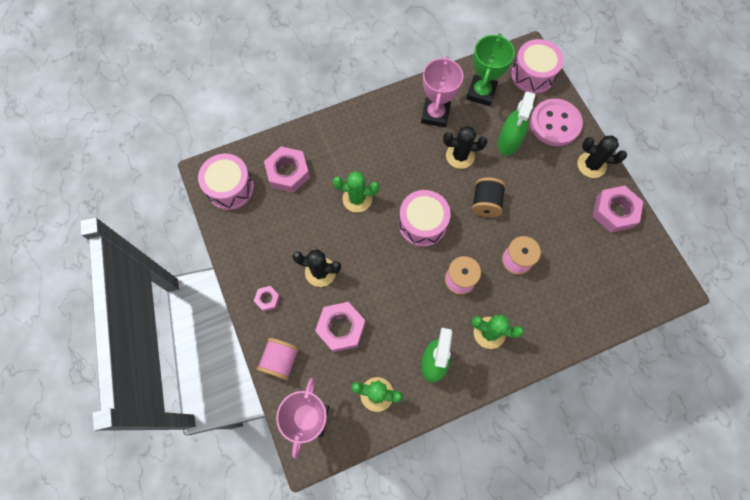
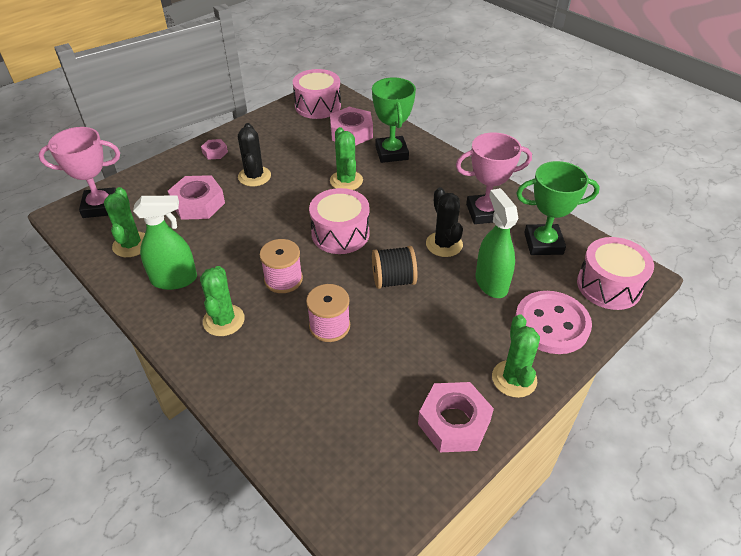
camera: 70 degrees right, 25 degrees down
pink spool [257,338,299,380] -> none
green spray bottle [498,91,535,156] -> green spray bottle turned 75 degrees clockwise [476,188,519,298]
black cactus [578,136,627,178] -> green cactus [492,314,540,398]
none -> green trophy [372,77,416,163]

